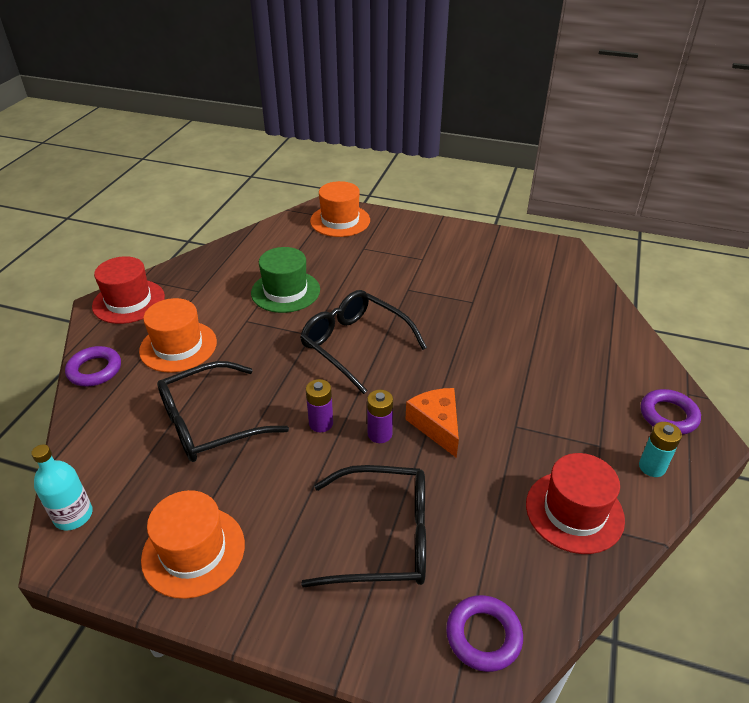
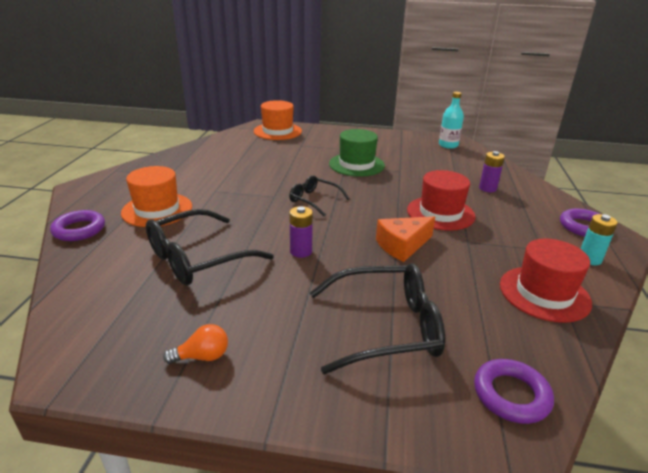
camera: 10 degrees left, 10 degrees down
turquoise bottle [31,444,93,531] -> turquoise bottle moved to [439,92,464,149]
red hat [92,256,165,324] -> red hat moved to [407,170,475,231]
orange hat [141,490,245,599] -> orange light bulb [163,324,228,364]
green hat [251,247,320,313] -> green hat moved to [329,129,385,177]
black glasses [300,290,427,394] -> black glasses [289,175,350,217], size x0.58
purple battery [367,390,393,443] -> purple battery moved to [479,151,505,192]
orange cheese [405,388,459,458] -> orange cheese turned 90 degrees counterclockwise [376,216,435,262]

